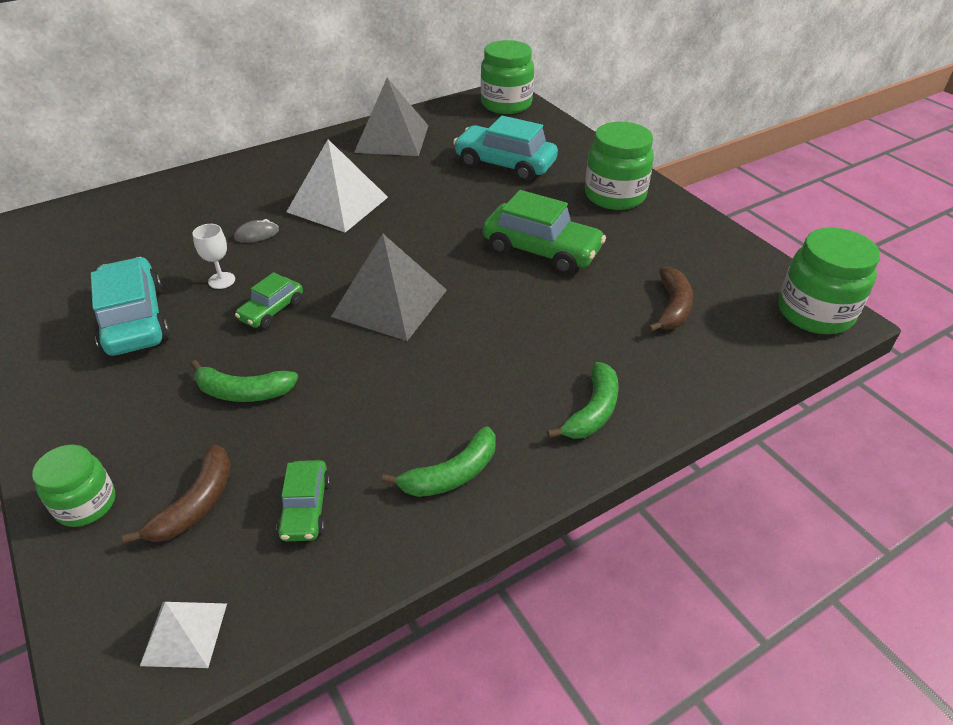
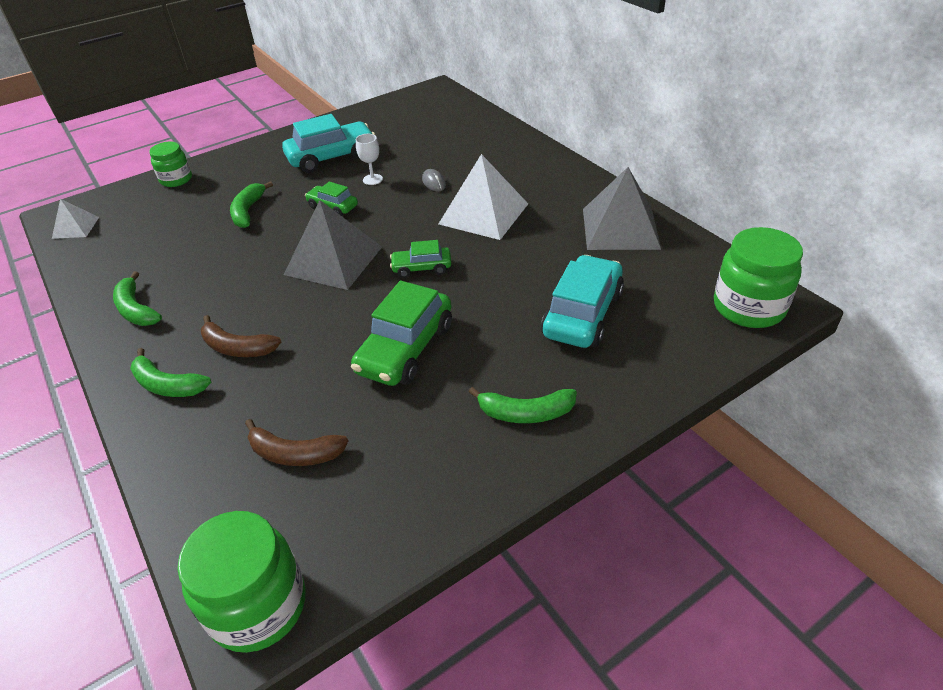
camera: 90 degrees right, 0 degrees up
brown banana [122,444,231,544] -> brown banana moved to [201,315,281,357]
green car [277,460,331,541] -> green car moved to [390,240,451,278]
green jar [585,122,654,210] -> green banana [469,387,577,423]

